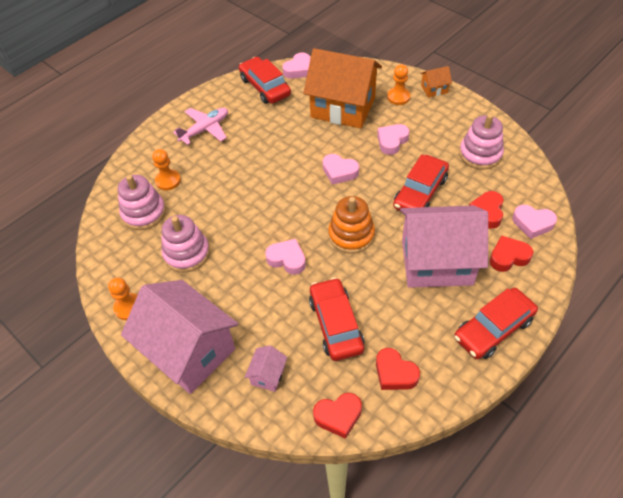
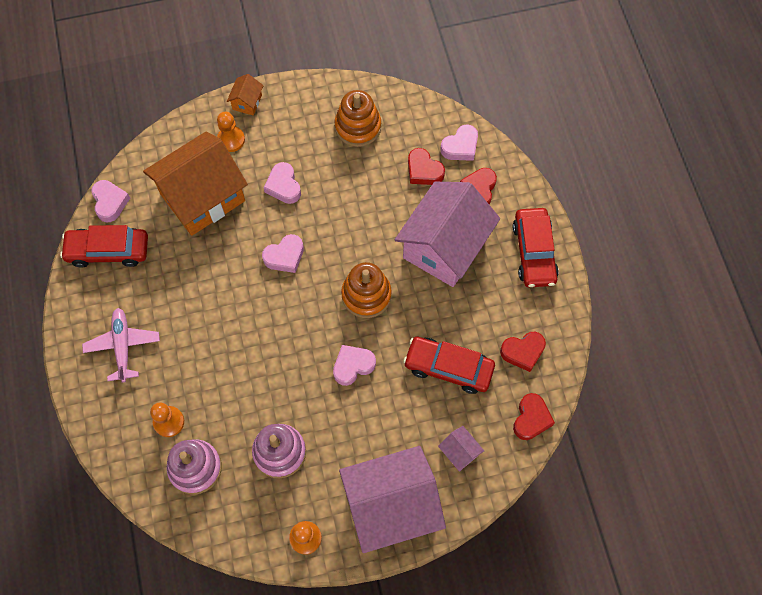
camera: 60 degrees left, 15 degrees up
red car [393,155,449,211] -> none
pink stacking toy [459,114,504,170] -> orange stacking toy [335,90,381,147]

